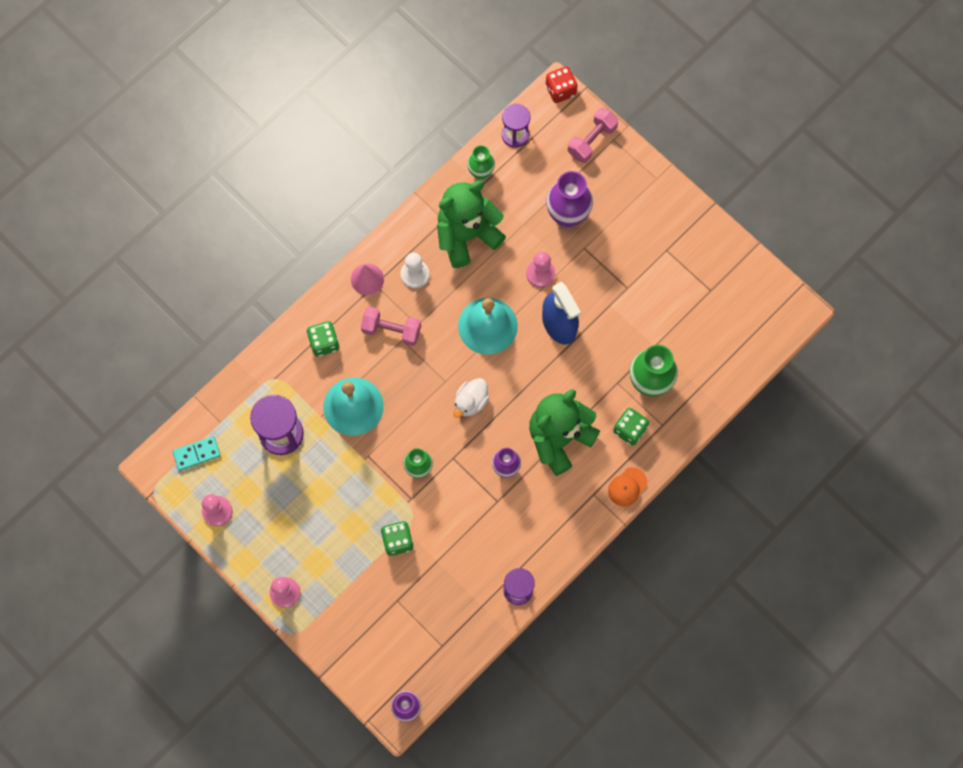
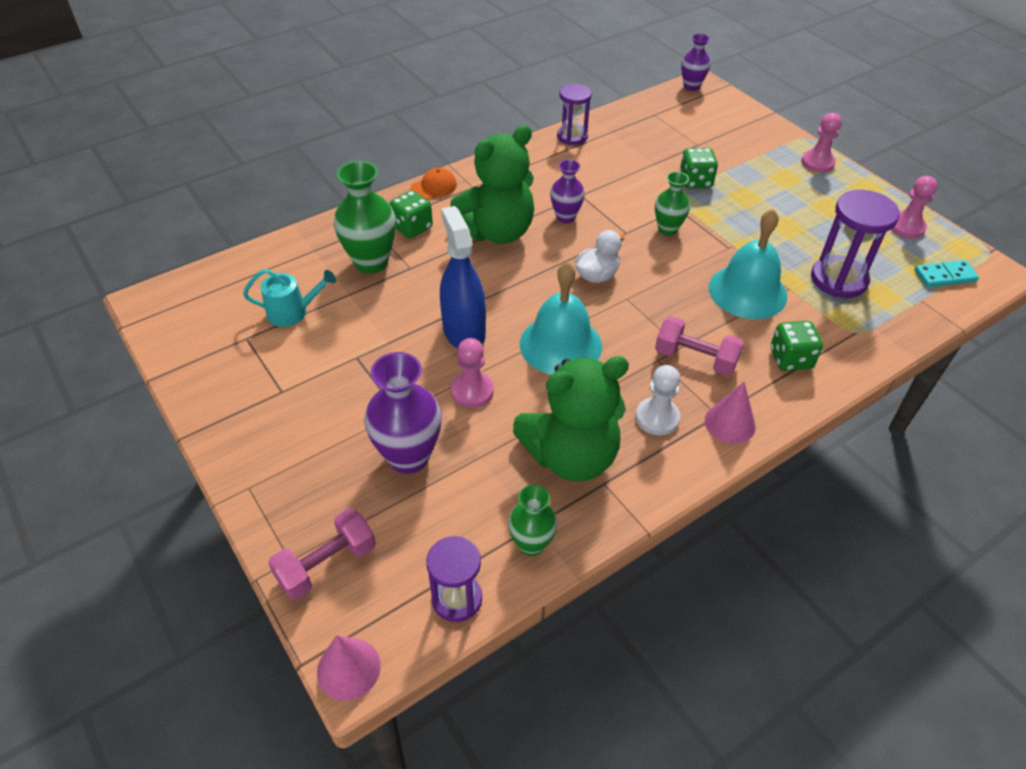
camera: 170 degrees left, 25 degrees down
red dice [546,66,577,103] -> pink cone [317,635,381,701]
none -> turquoise watering can [243,269,336,327]

